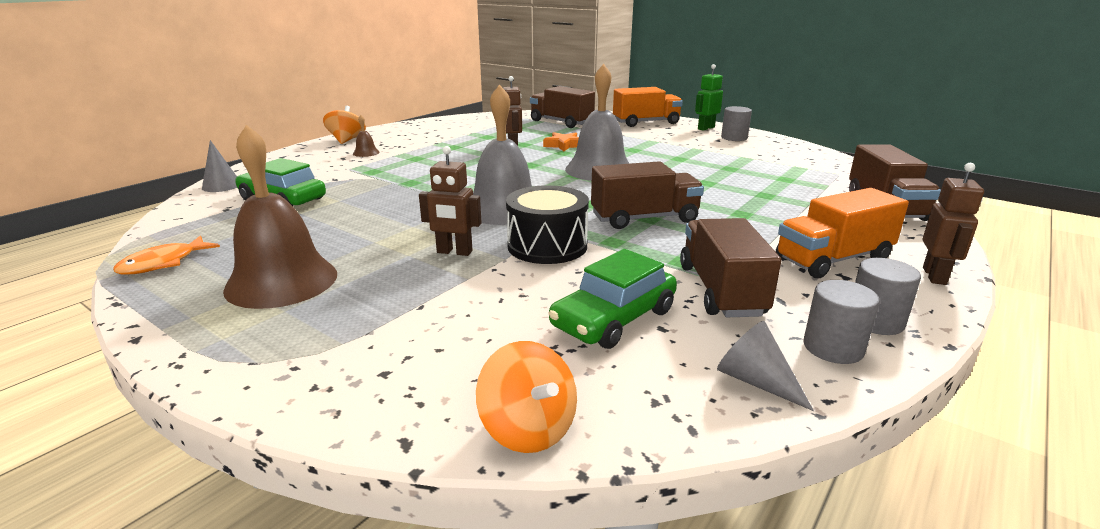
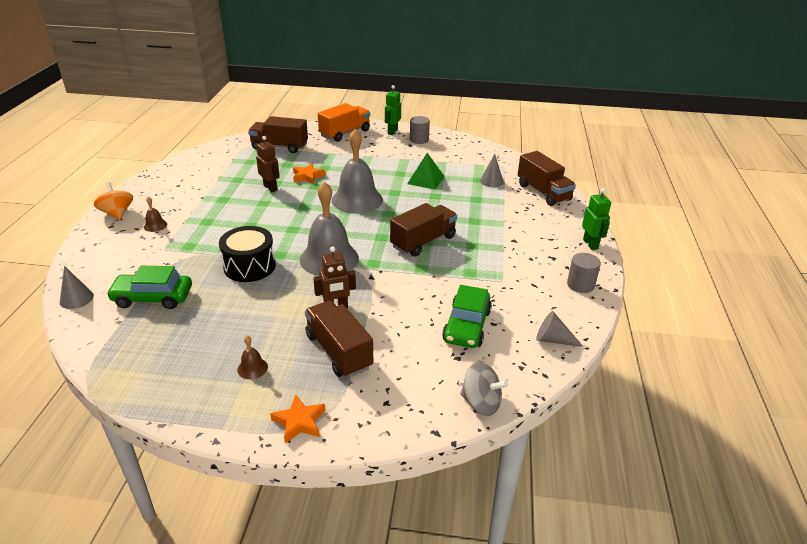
camera: 30 degrees left, 10 degrees up
orange fish [113,236,220,274] -> none
brown bell [223,125,337,309] -> brown bell [237,336,268,379], size x0.41
orange spinning top [476,341,577,453] -> grey spinning top [460,362,508,416]
black drum [506,185,589,264] -> black drum moved to [219,226,276,282]
brown truck [680,218,782,317] -> brown truck moved to [305,300,373,378]
orange truck [776,188,909,278] -> none
grey cylinder [803,280,880,364] -> none
brown robot [923,163,984,285] -> green robot [582,188,611,250]
none -> orange star [270,395,326,443]
none -> green pyramid [407,153,445,190]
none -> grey cone [480,154,504,187]

